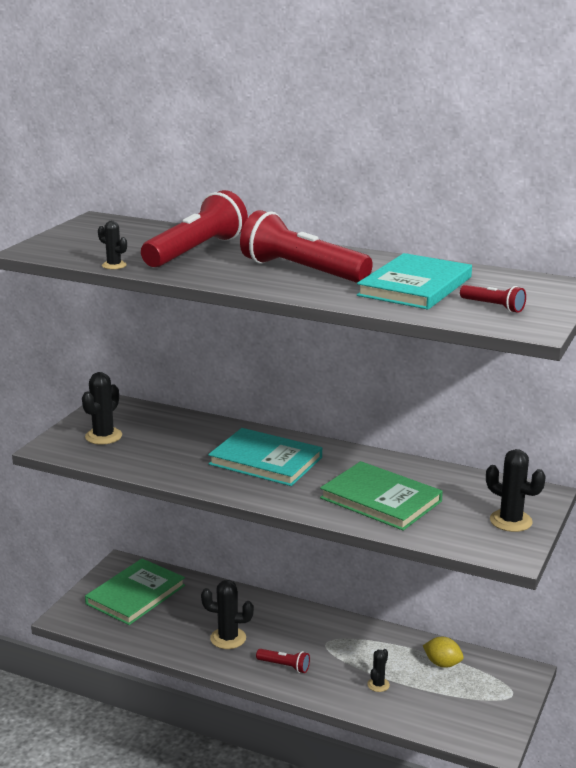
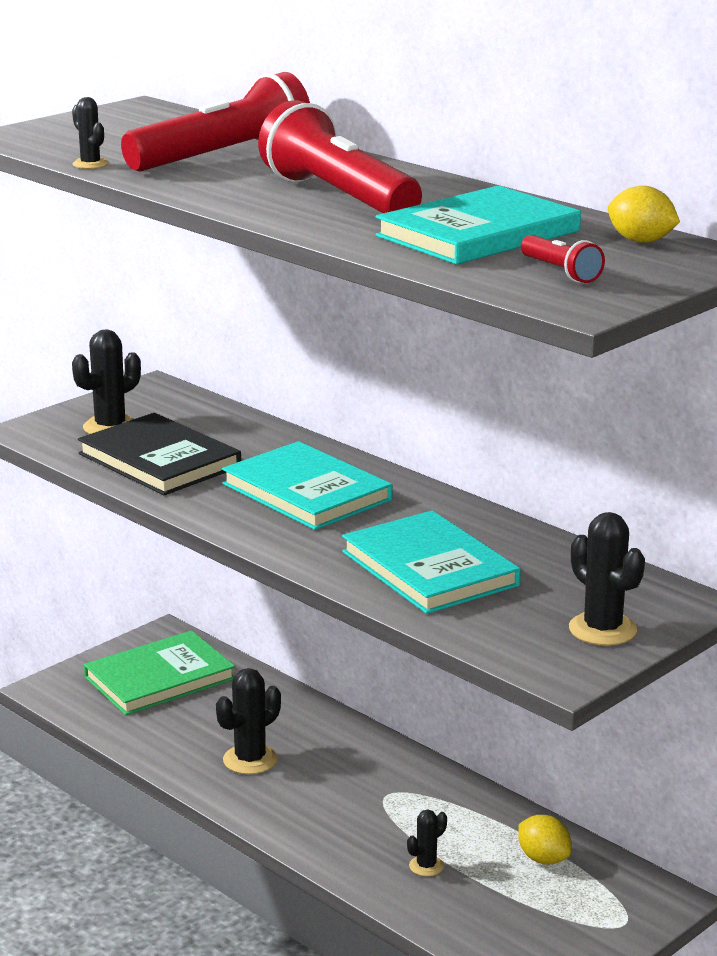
camera: 20 degrees right, 0 degrees up
black cactus [201,580,254,649] -> black cactus turned 75 degrees counterclockwise [216,668,281,774]
red flashlight [256,649,310,673] -> none
green book [320,461,443,531] -> turquoise book [342,510,521,614]
none -> black book [78,413,241,495]
none -> yellow lemon [608,186,680,243]

